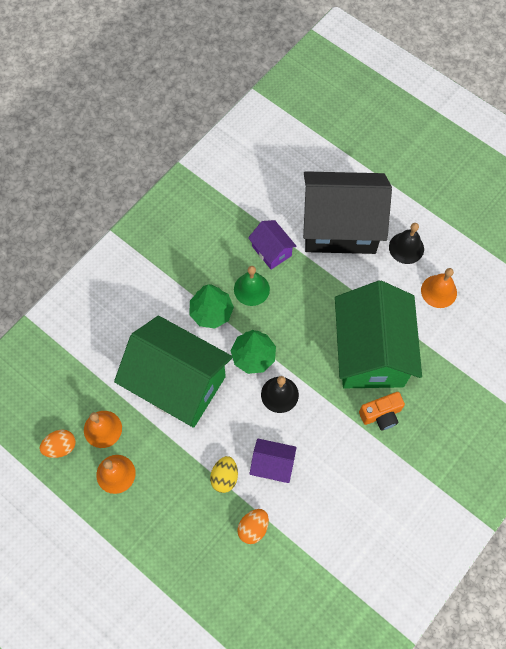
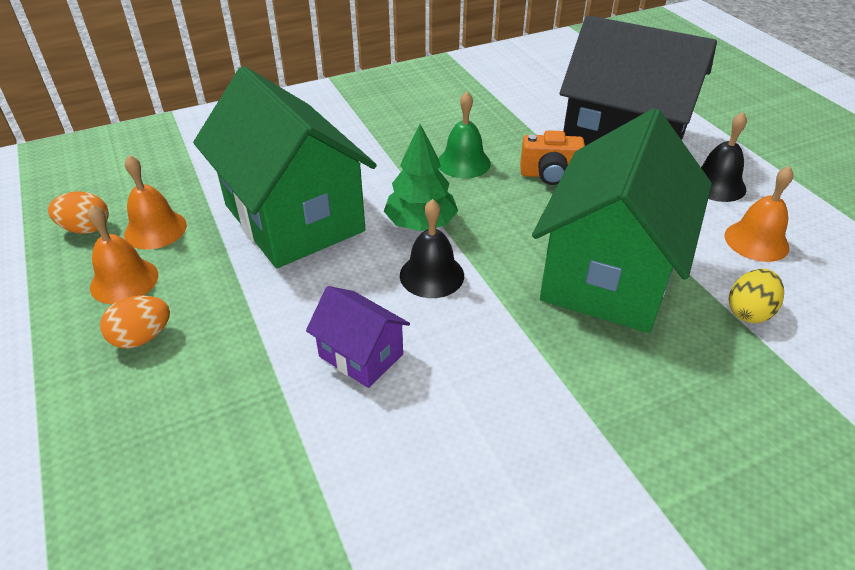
camera: 25 degrees right, 25 degrees down
green tree [190,284,234,329] -> none
yellow egg [210,456,238,493] -> yellow egg moved to [729,269,784,323]
orange egg [237,509,269,544] -> orange egg moved to [100,295,170,348]
purple house [248,220,297,270] -> none
orange camera [359,392,405,430] -> orange camera moved to [520,130,585,185]

